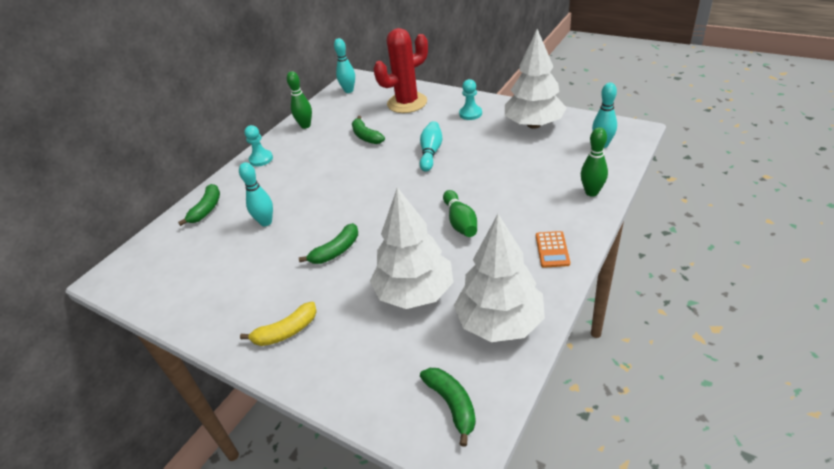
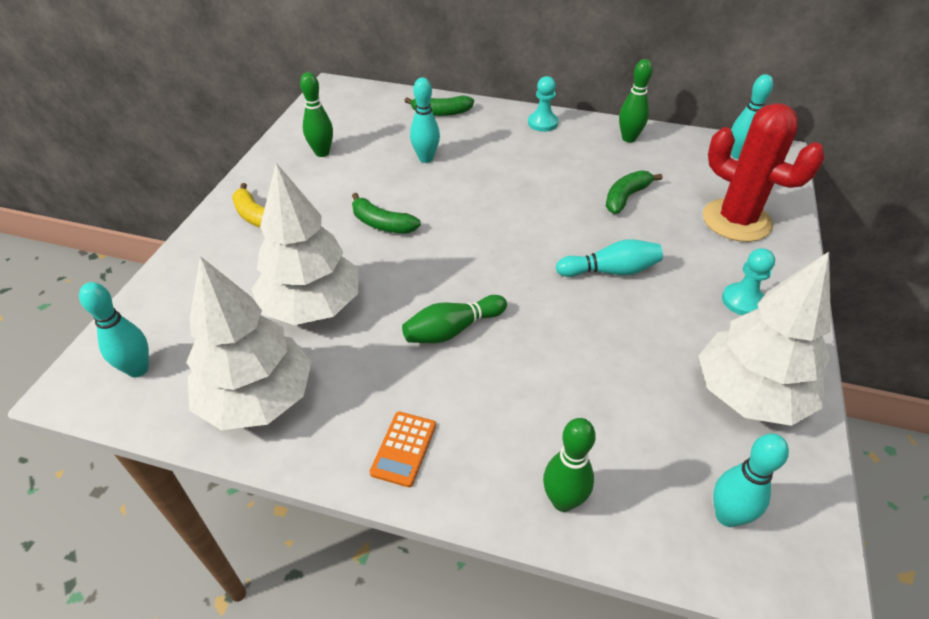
camera: 70 degrees right, 5 degrees up
green banana [420,368,476,447] -> turquoise bowling pin [79,282,149,377]
orange calculator [536,231,570,268] -> orange calculator turned 60 degrees counterclockwise [369,412,436,487]
none -> green bowling pin [300,72,333,157]

